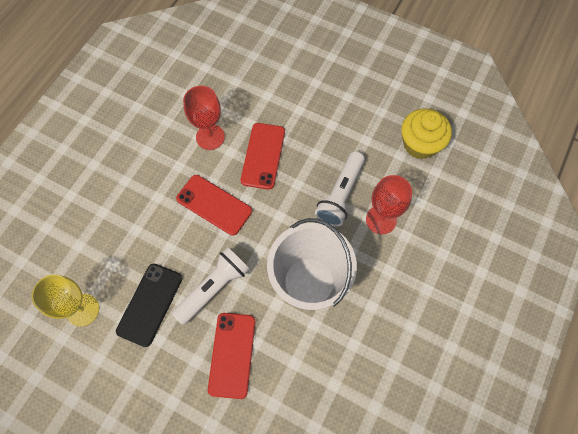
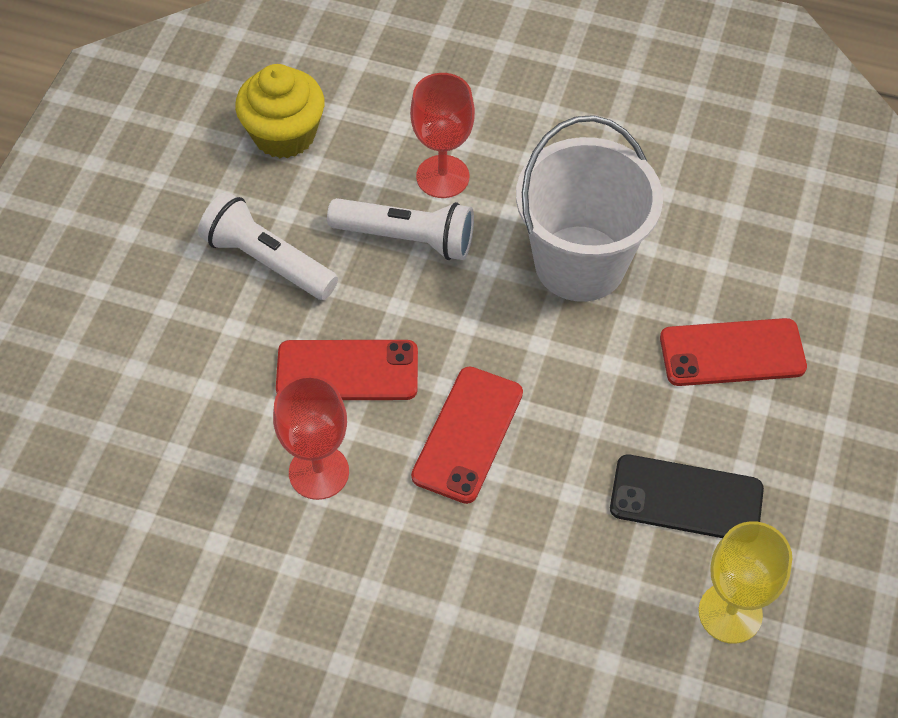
camera: 100 degrees left, 10 degrees down
white flashlight [172,247,249,325] -> white flashlight moved to [198,192,338,300]

